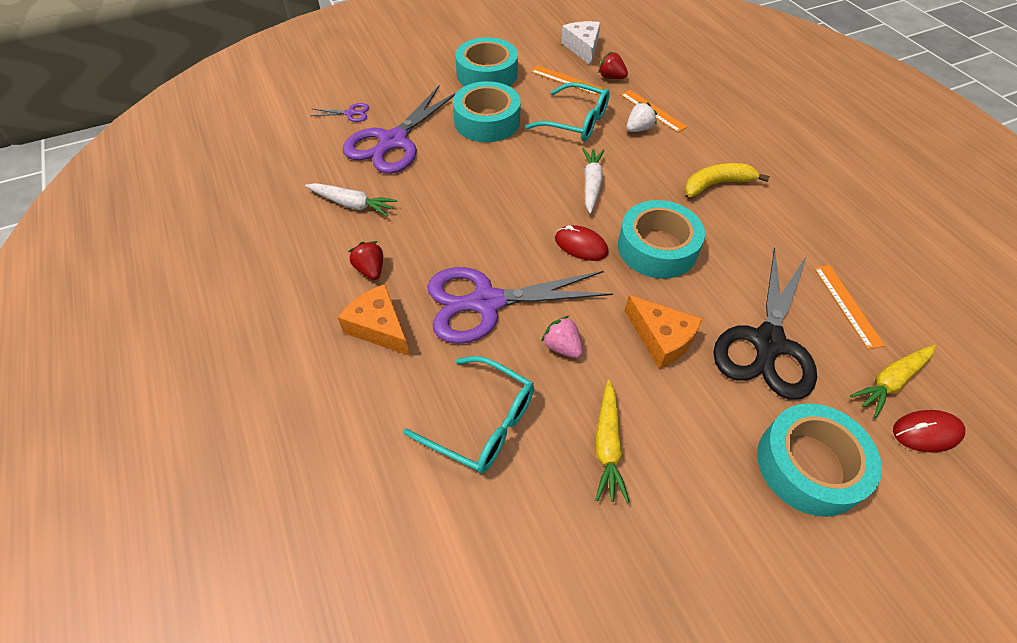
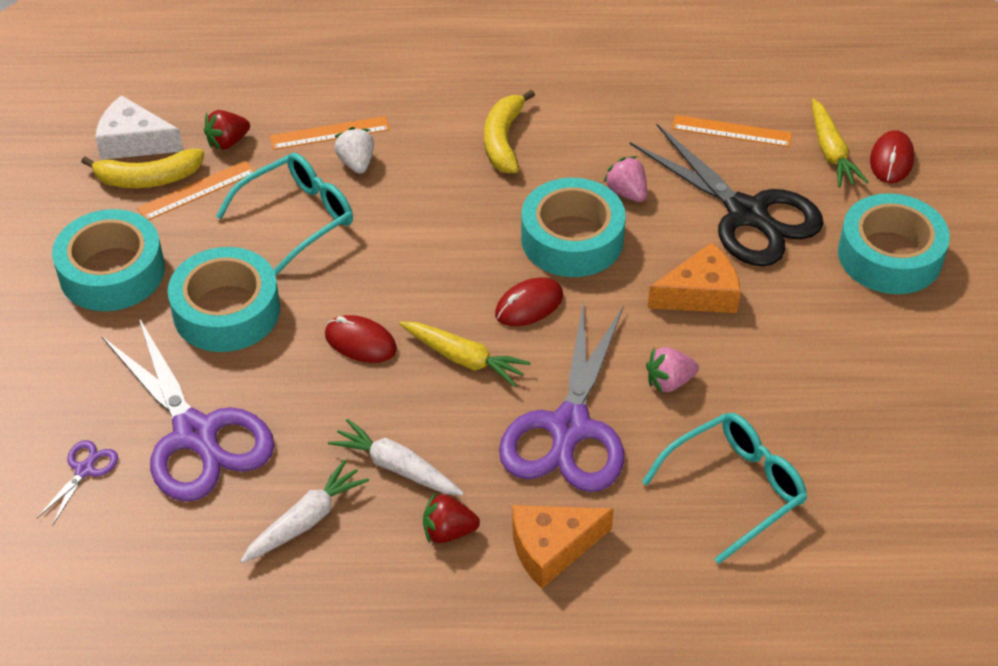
camera: 65 degrees left, 5 degrees down
white carrot [582,148,604,214] -> white carrot moved to [328,419,464,496]
yellow carrot [595,380,629,503] -> yellow carrot moved to [399,321,531,387]
none -> yellow banana [81,149,204,188]
none -> red mouse [325,315,397,363]
none -> pink strawberry [603,156,647,202]

